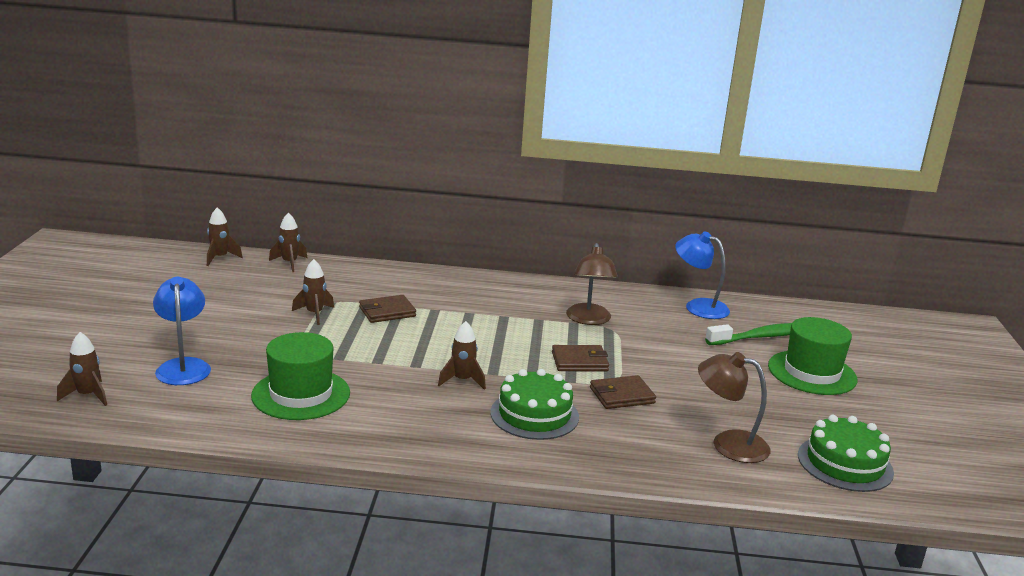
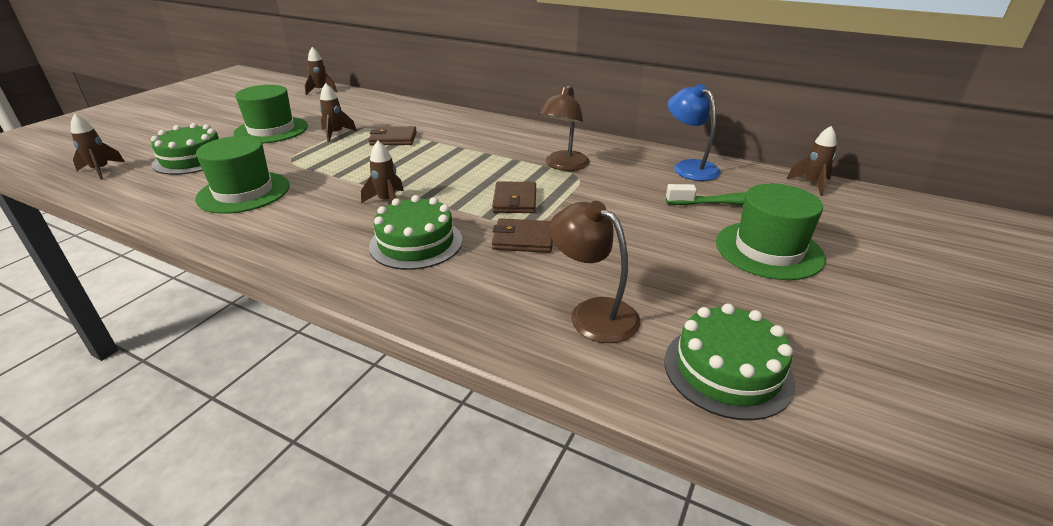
camera: 25 degrees right, 10 degrees up
blue lamp [153,276,211,385] -> green cake [151,123,219,175]
brown rocket [269,212,307,272] -> brown rocket moved to [787,126,837,196]
brown wallet [552,345,609,371] -> brown wallet turned 75 degrees clockwise [492,181,536,213]
none -> green hat [233,85,308,143]

